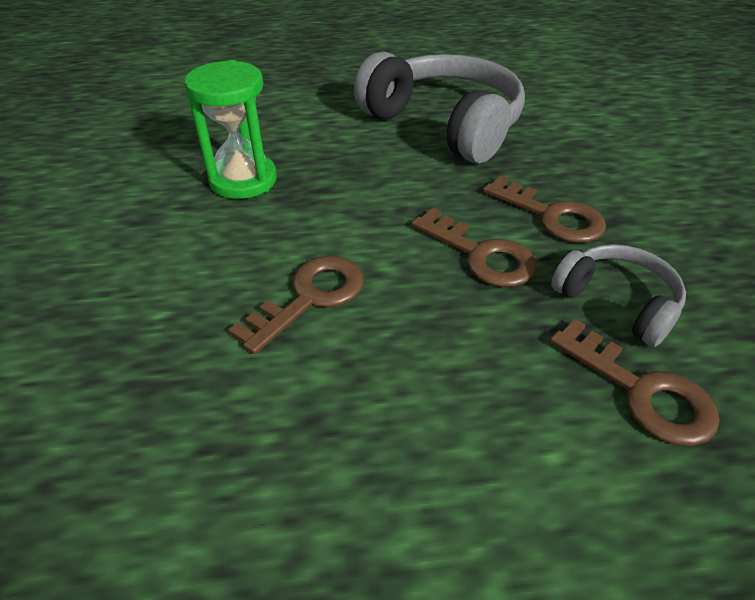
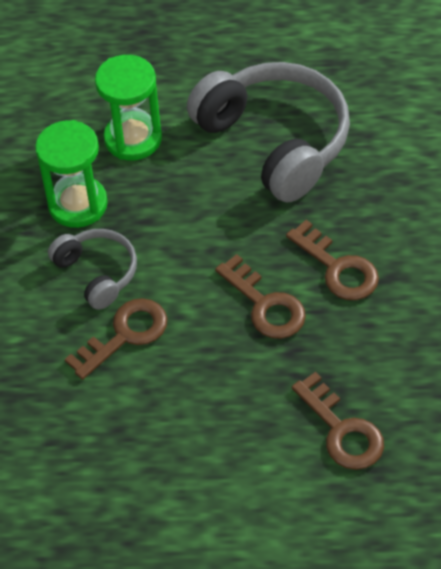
camera: 10 degrees right, 10 degrees up
grey headphones [551,244,686,347] -> grey headphones moved to [48,229,137,310]
none -> green hourglass [95,55,162,160]

